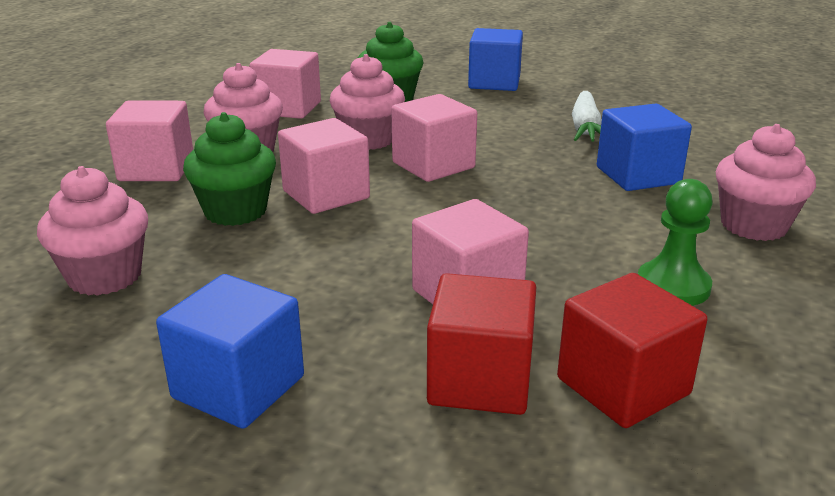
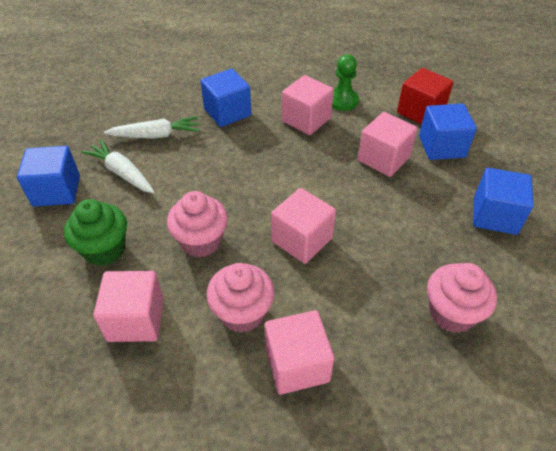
camera: 105 degrees left, 20 degrees up
green cupcake [183,112,276,226] -> none
pink cube [391,94,477,182] -> pink cube moved to [282,75,334,135]
red cube [427,273,536,415] -> blue cube [419,104,477,160]
pink cupcake [716,124,816,241] -> none
none -> white carrot [81,139,154,193]

